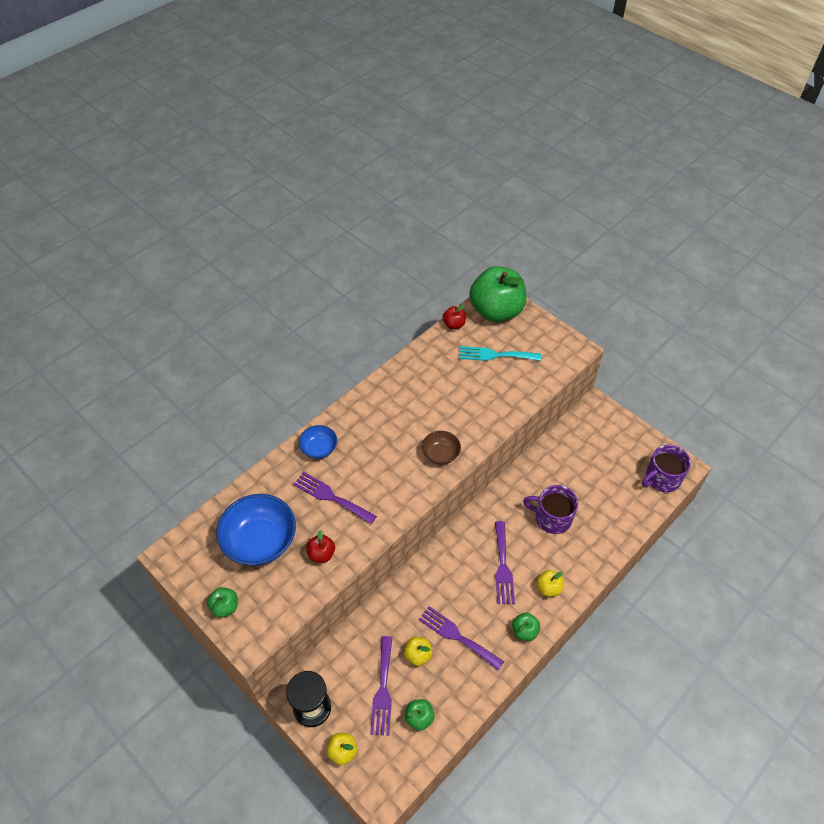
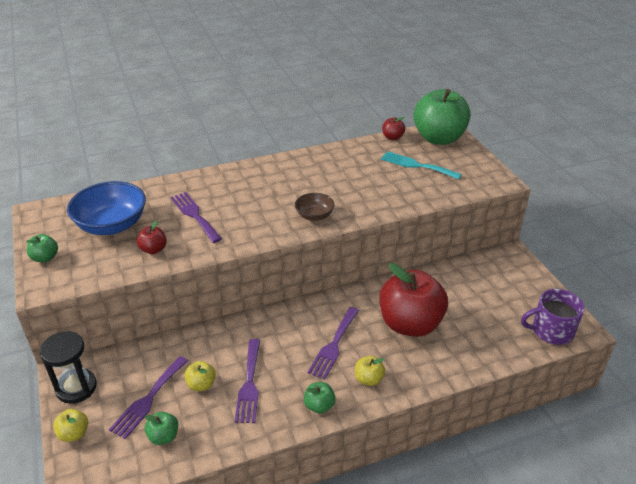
camera: 25 degrees right, 15 degrees down
blue bowl [299,425,337,459] -> none
purple fork [419,606,504,671] -> purple fork turned 150 degrees counterclockwise [235,339,260,423]
purple mug [523,485,578,534] -> red apple [380,263,448,337]

